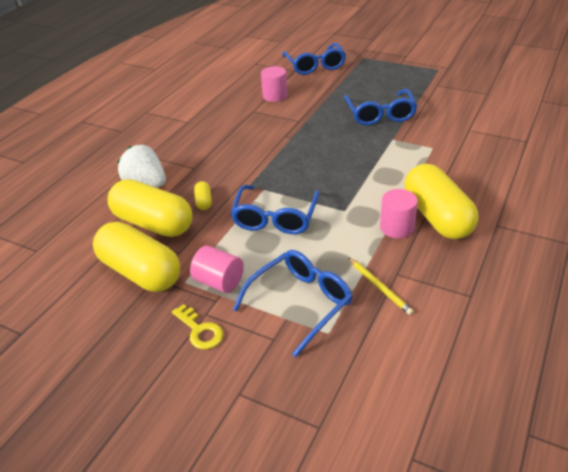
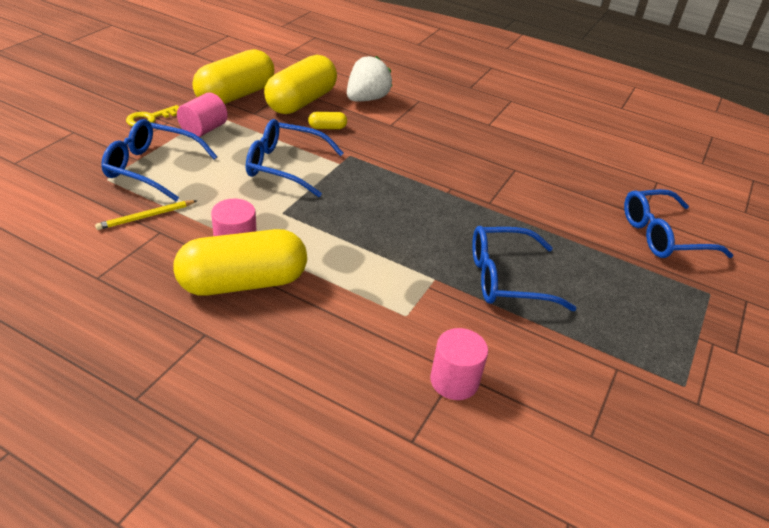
camera: 85 degrees right, 0 degrees up
blue glasses [233,250,353,357] -> blue glasses turned 150 degrees clockwise [101,119,218,201]
pink cylinder [261,66,287,102] -> pink cylinder moved to [430,328,488,400]

